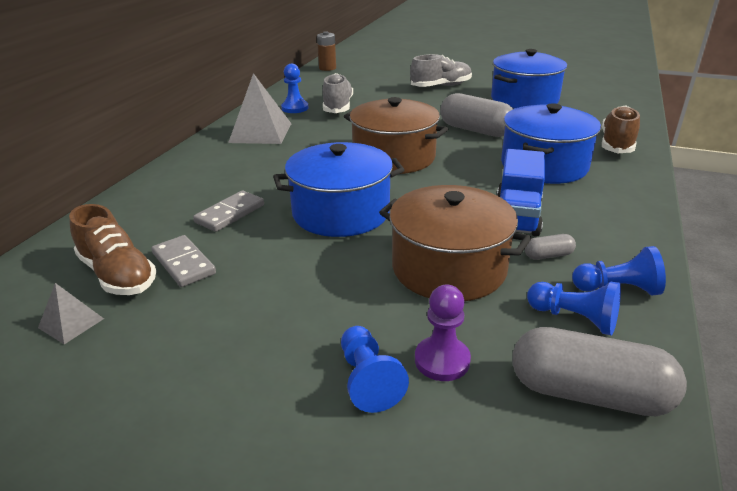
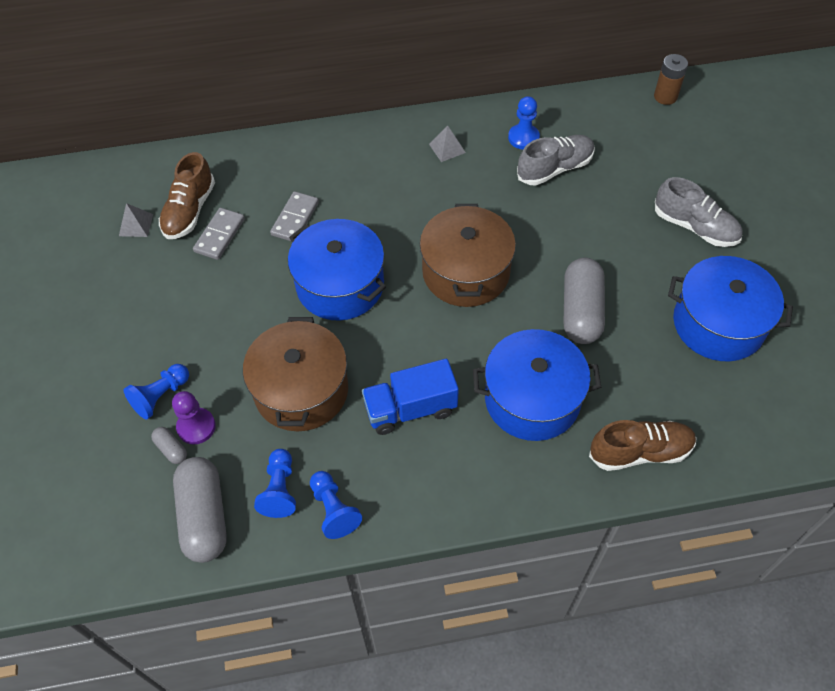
camera: 60 degrees right, 25 degrees up
grey domino [193,190,264,232] -> grey domino turned 75 degrees counterclockwise [270,191,319,242]
grey pyramid [228,73,292,144] -> grey pyramid [429,125,466,162], size x0.50
grey capsule [525,234,576,260] -> grey capsule moved to [151,427,187,464]

